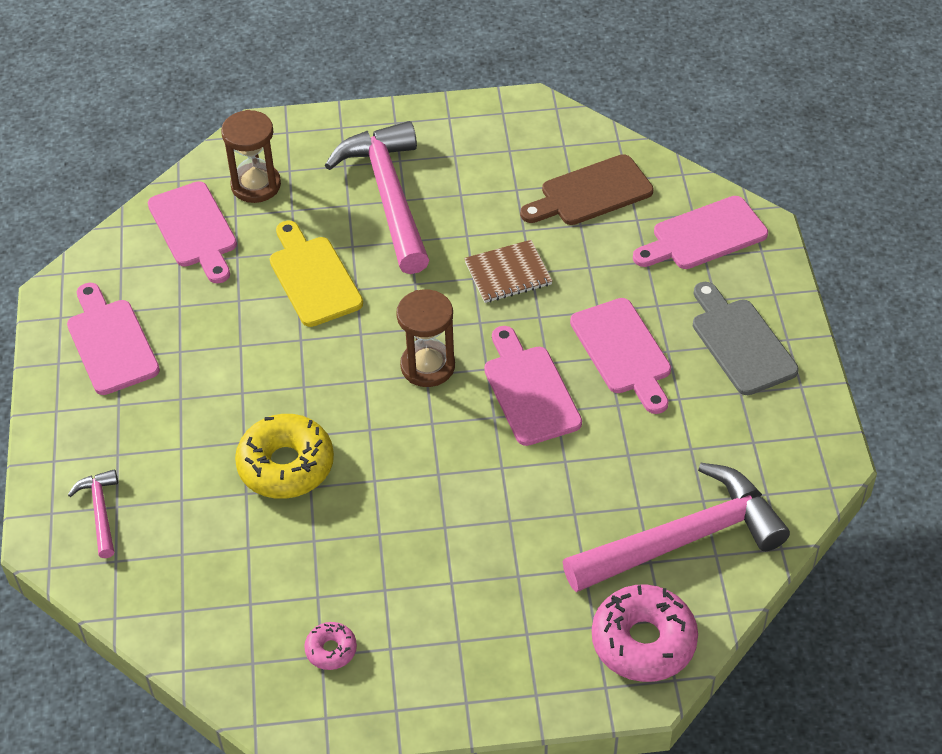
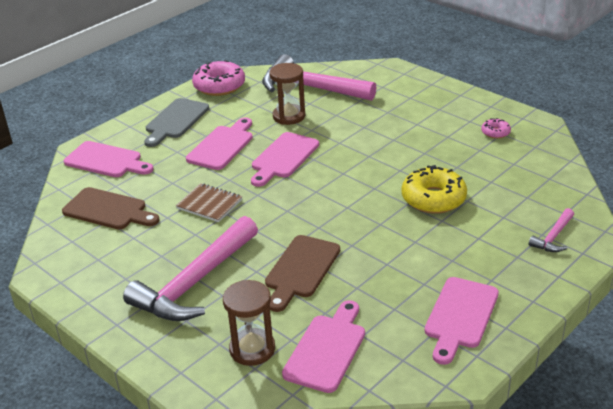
camera: 130 degrees left, 15 degrees down
yellow cutting board [270,220,363,327] -> brown cutting board [265,235,340,312]
brown hourglass [396,289,455,387] -> brown hourglass moved to [269,63,305,125]
pink donut [592,584,698,682] -> pink donut moved to [192,60,245,96]

